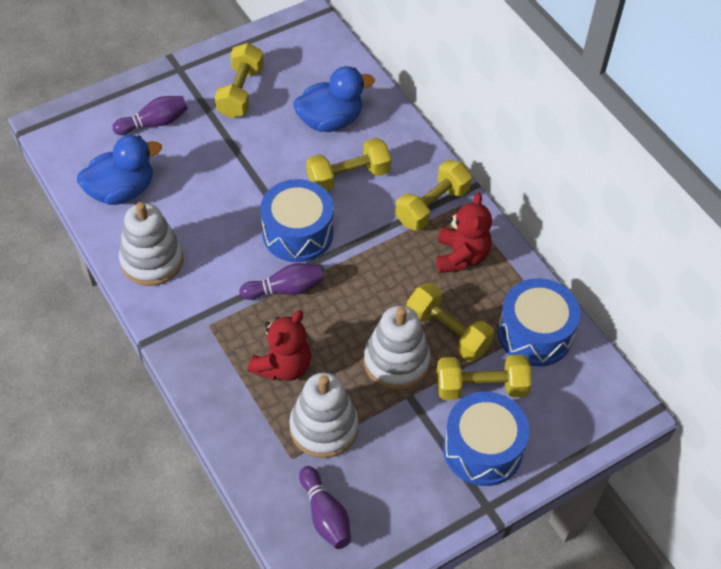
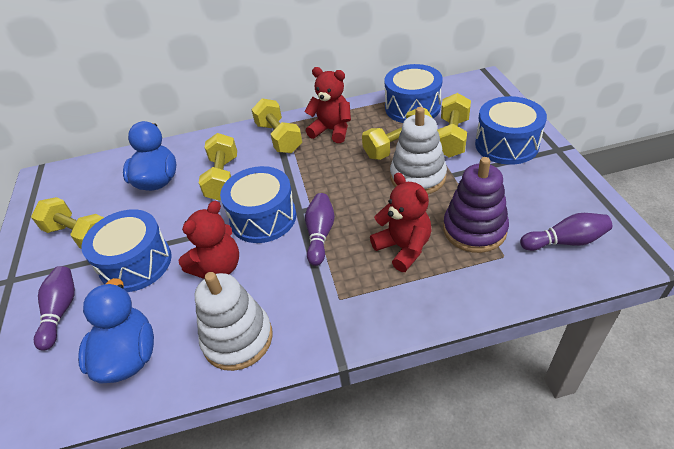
camera: 65 degrees left, 10 degrees down
white stacking toy [289,372,359,458] -> purple stacking toy [443,157,509,253]
none -> blue drum [81,209,172,292]
none -> red teddy bear [179,201,239,279]

